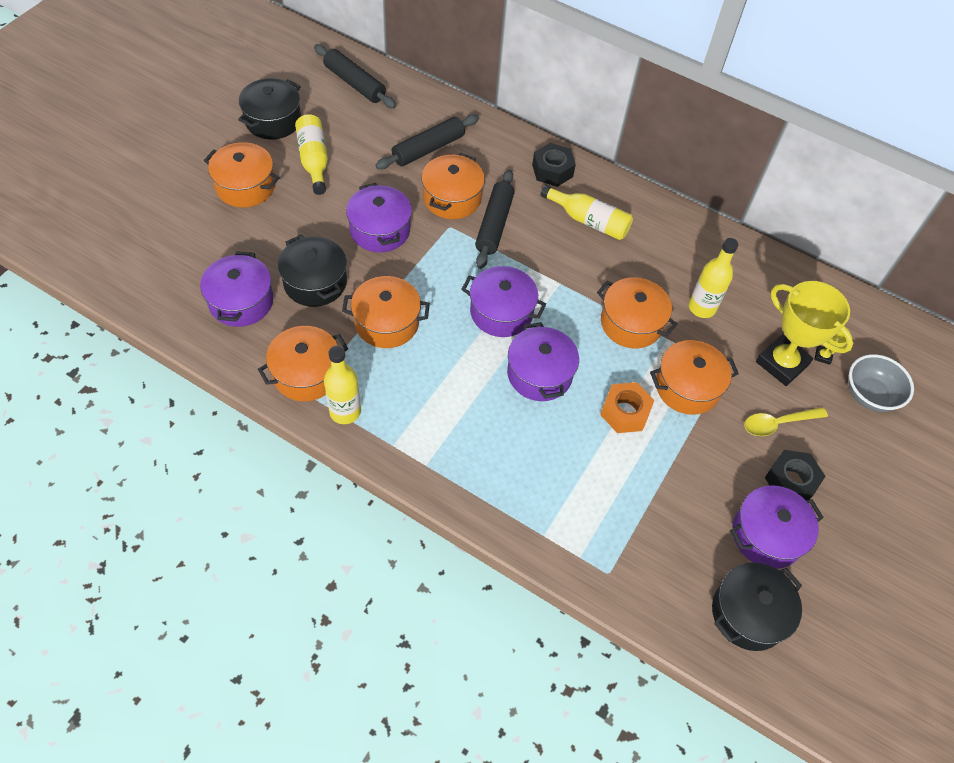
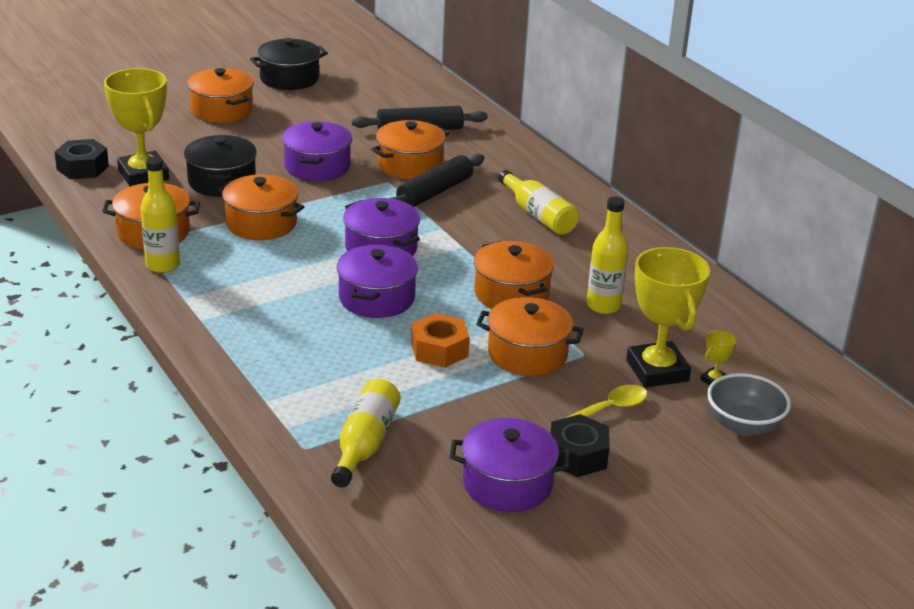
camera: 30 degrees right, 25 degrees down
purple pot [200,251,273,327] -> yellow trophy [104,68,169,186]
yellow bottle [295,114,328,195] -> yellow bottle moved to [331,379,401,487]
black rolling pin [314,44,396,108] -> none
black nut [532,143,576,187] -> black nut moved to [55,139,109,179]
black pot [712,562,802,651] -> none
yellow spoon [744,407,828,436] -> yellow spoon turned 135 degrees clockwise [550,385,647,426]

